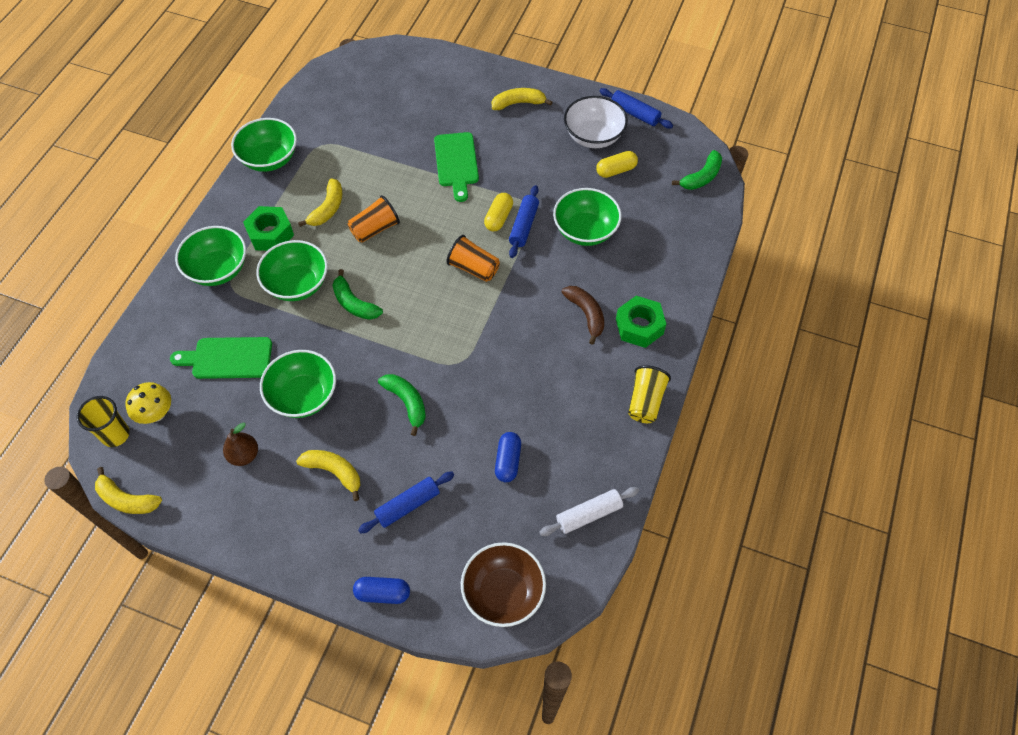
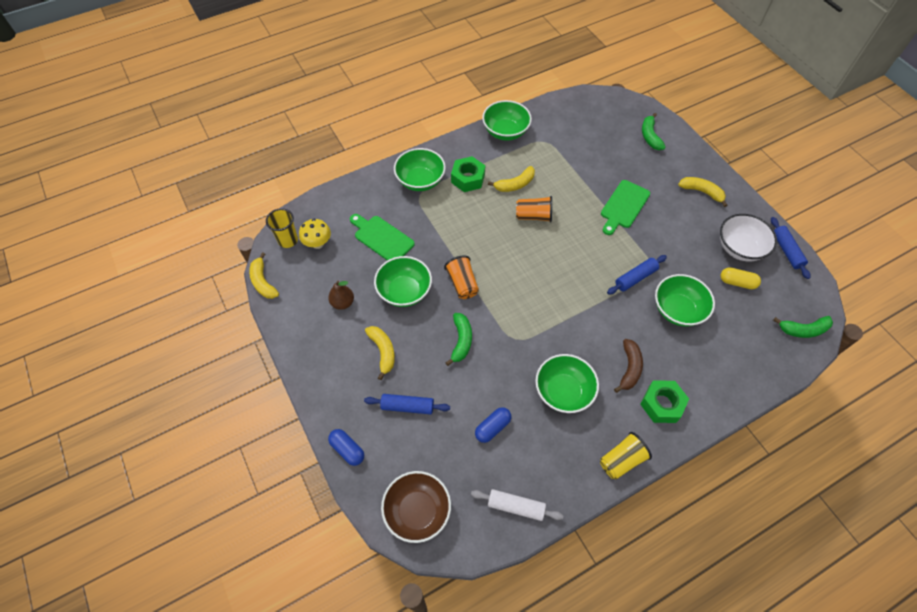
camera: 40 degrees right, 0 degrees up
green bowl [256,240,328,301] -> green bowl moved to [535,354,599,413]
green banana [332,269,383,320] -> green banana moved to [642,113,666,150]
orange cup [447,235,500,282] -> orange cup moved to [444,256,479,299]
yellow capsule [484,193,513,231] -> none

